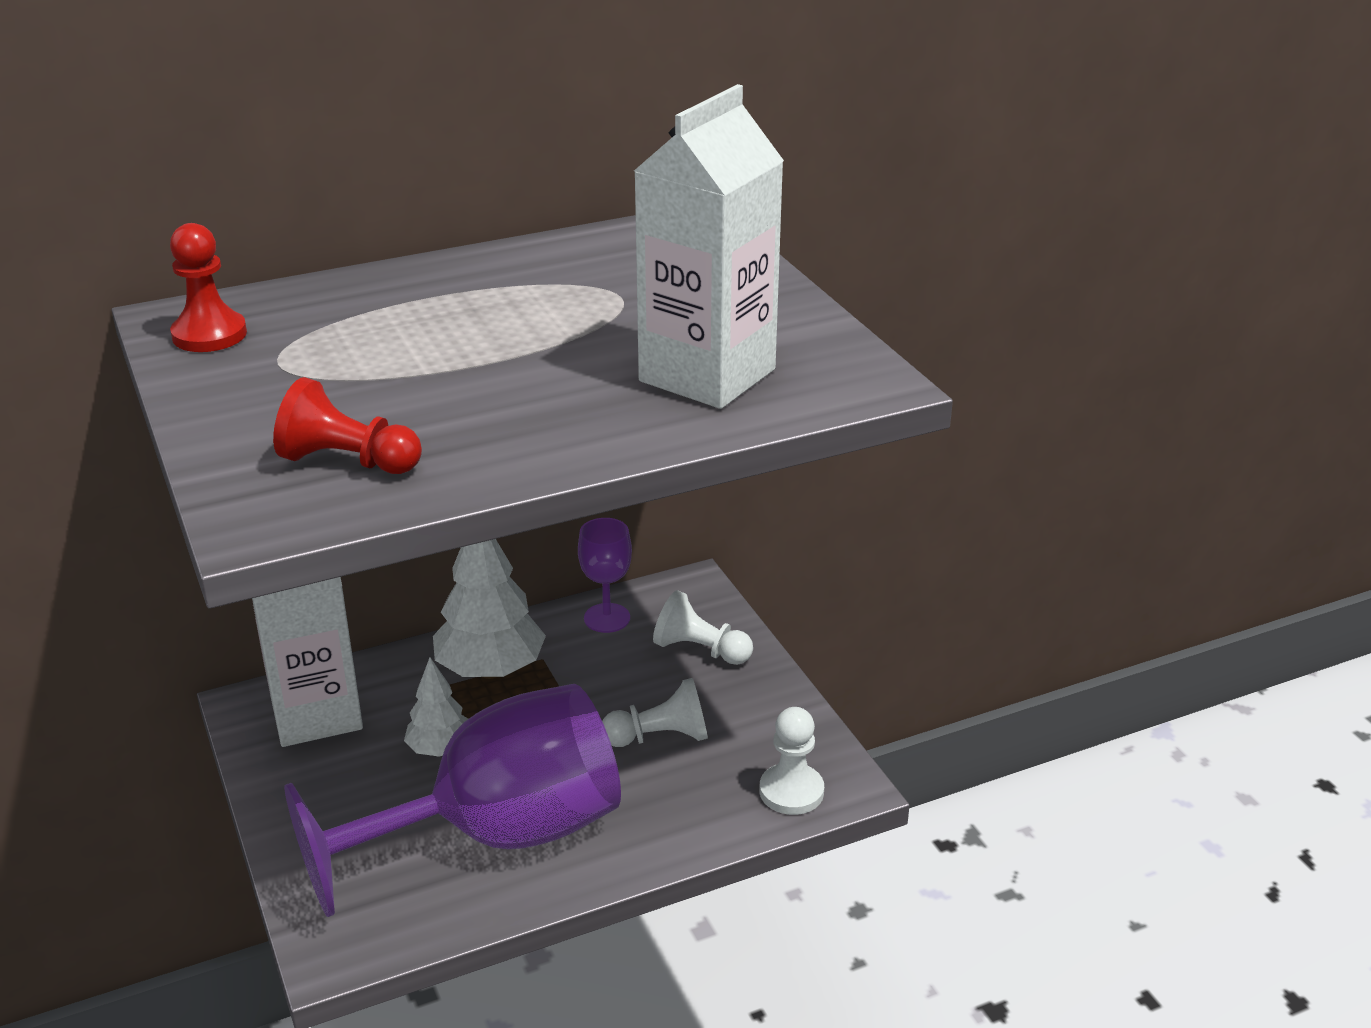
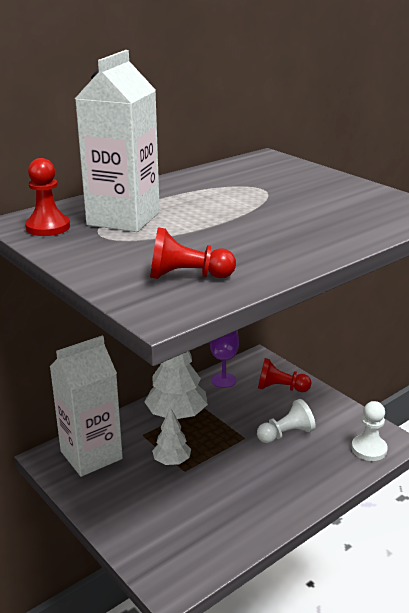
camera: 15 degrees left, 5 degrees down
purple goblet [284,684,621,917] -> none
white carton [634,84,784,409] -> white carton moved to [75,50,160,232]
white pawn [653,590,753,665] -> red pawn [258,358,311,392]

